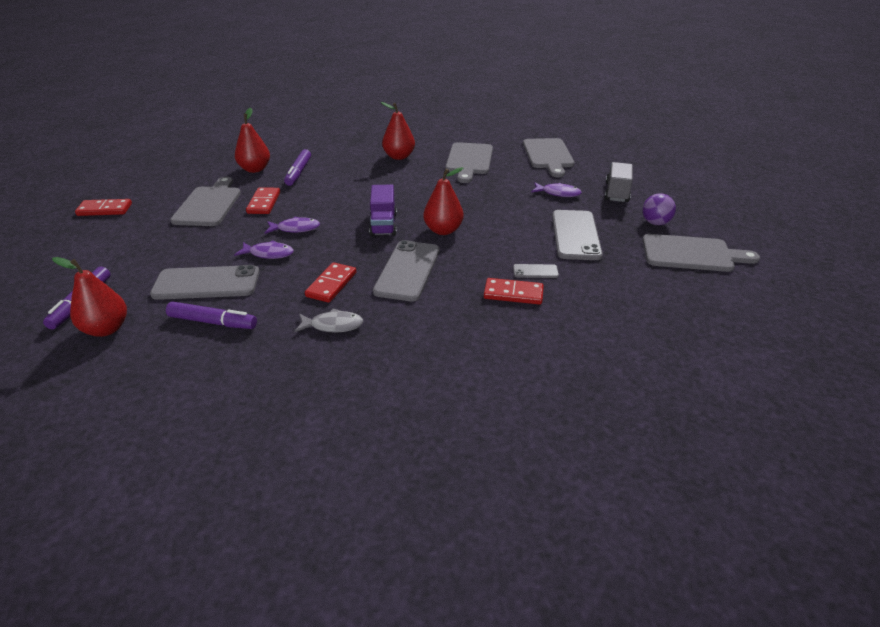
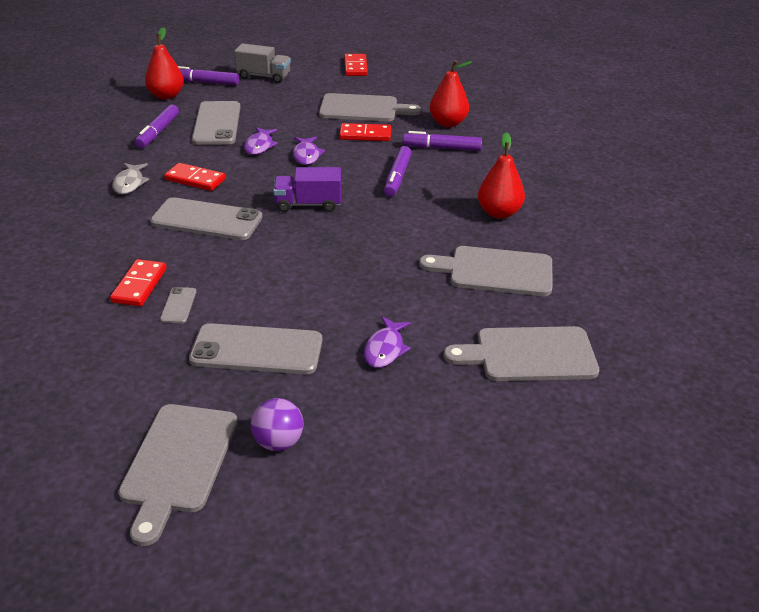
camera: 90 degrees right, 0 degrees up
red pear [423,167,464,235] -> none
grey truck [605,162,633,202] -> grey truck moved to [234,43,291,83]
none -> purple marker [384,146,412,197]

